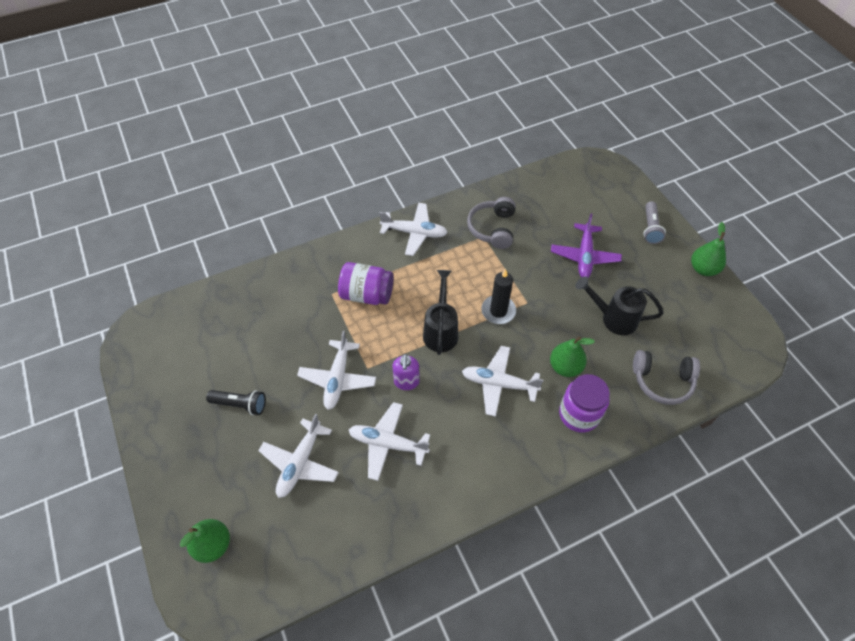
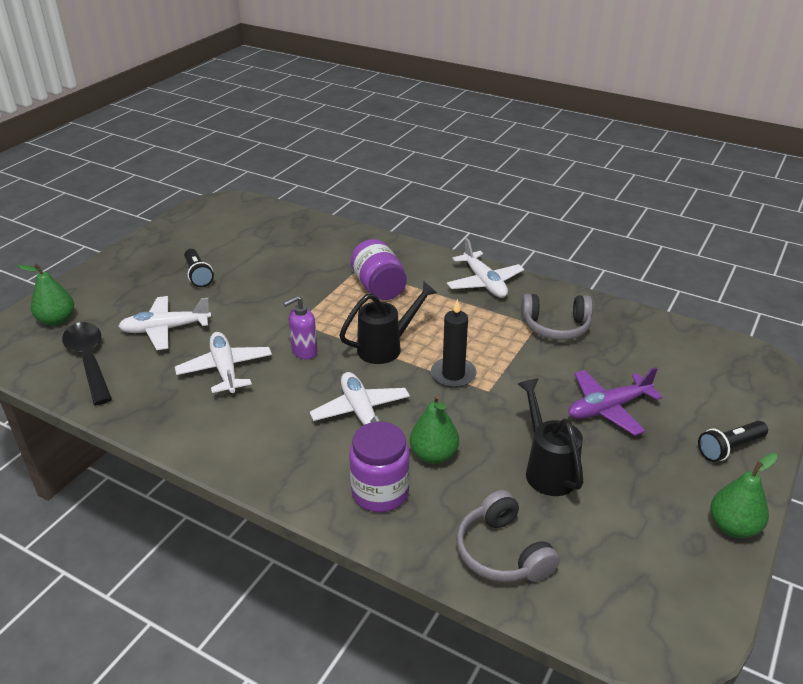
camera: 55 degrees right, 20 degrees down
white plane [297,331,376,410] -> none
grey headphones [467,197,516,249] -> grey headphones turned 150 degrees counterclockwise [521,294,593,340]
grey flashlight [643,201,666,244] -> black flashlight [698,421,768,462]
none -> black spoon [62,322,112,405]

